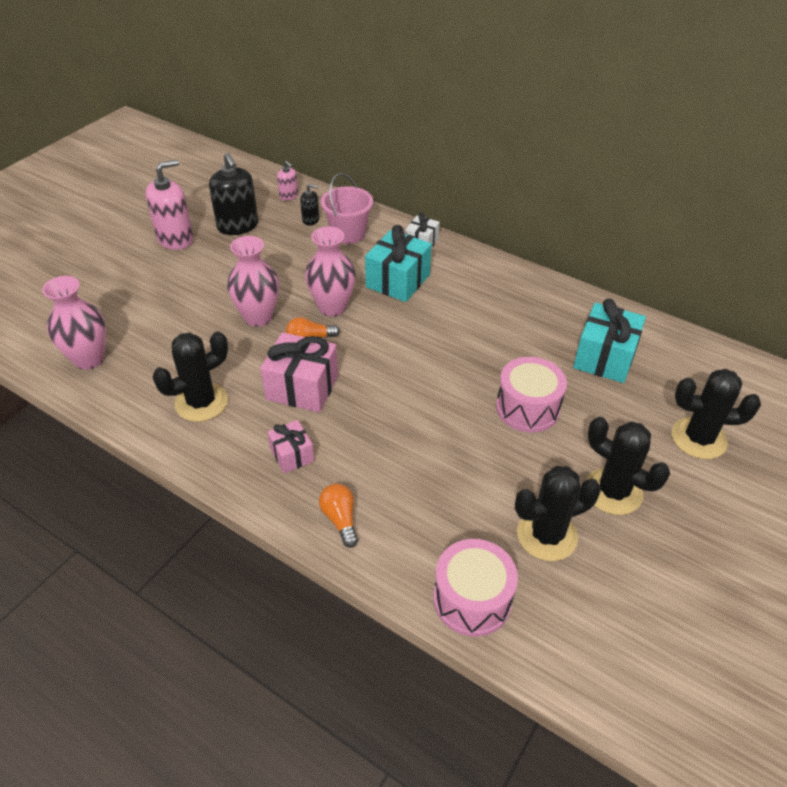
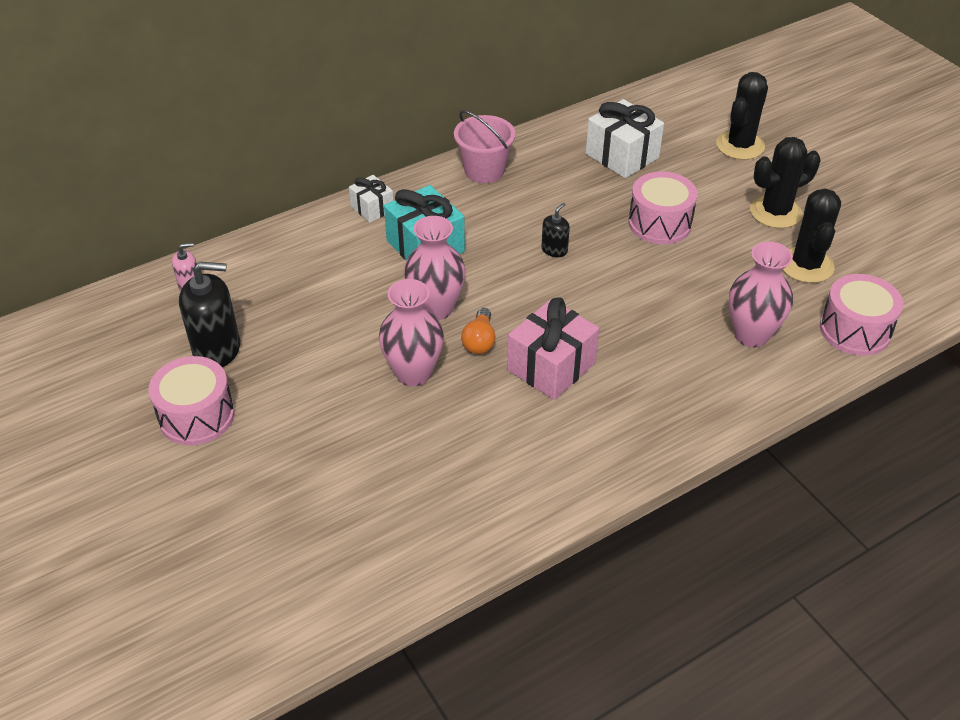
camera: 65 degrees left, 0 degrees up
pink vase [42,276,106,370] -> pink vase moved to [729,242,793,347]
pink soap dispenser [145,160,193,250] -> pink drum [149,356,235,445]
black cactus [153,331,228,422] -> none
pink gift [267,420,314,473] -> none
black soap dispenser [300,184,319,226] -> black soap dispenser moved to [542,203,570,257]
orange light bulb [319,484,358,548] -> none
pink bucket [321,173,373,244] -> pink bucket moved to [454,110,515,183]
turquoise gift [573,298,646,383] -> white gift [585,99,664,178]

